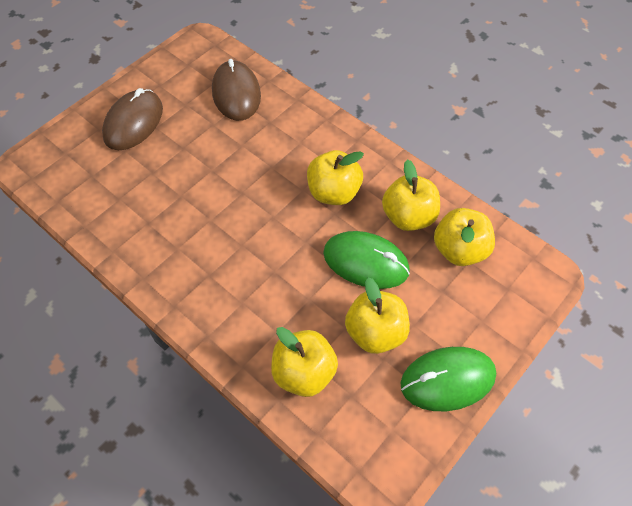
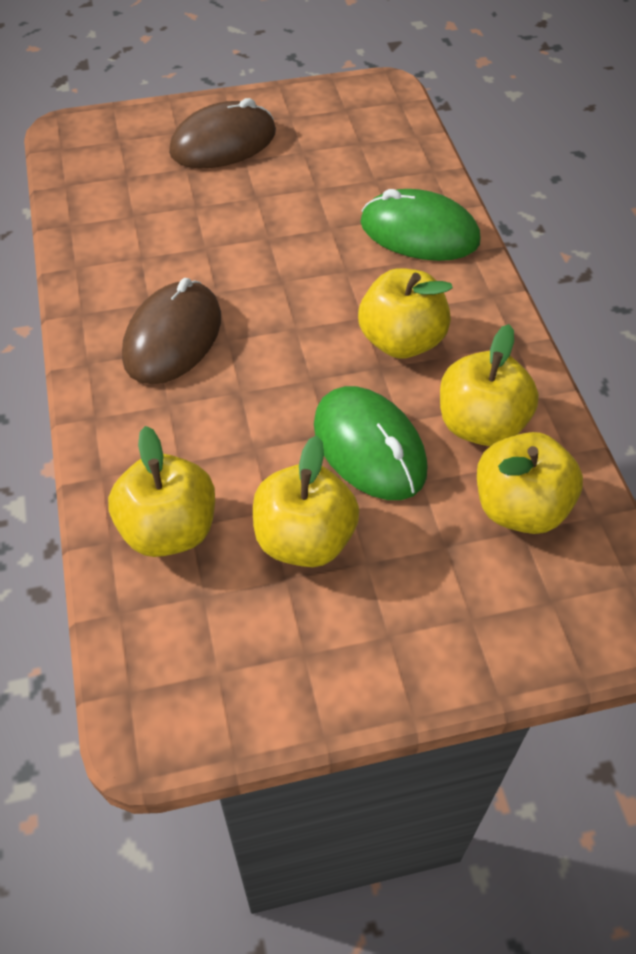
camera: 35 degrees right, 5 degrees down
brown mouse [212,59,261,121] -> brown mouse moved to [122,278,221,384]
green mouse [400,347,496,411] -> green mouse moved to [360,189,481,261]

